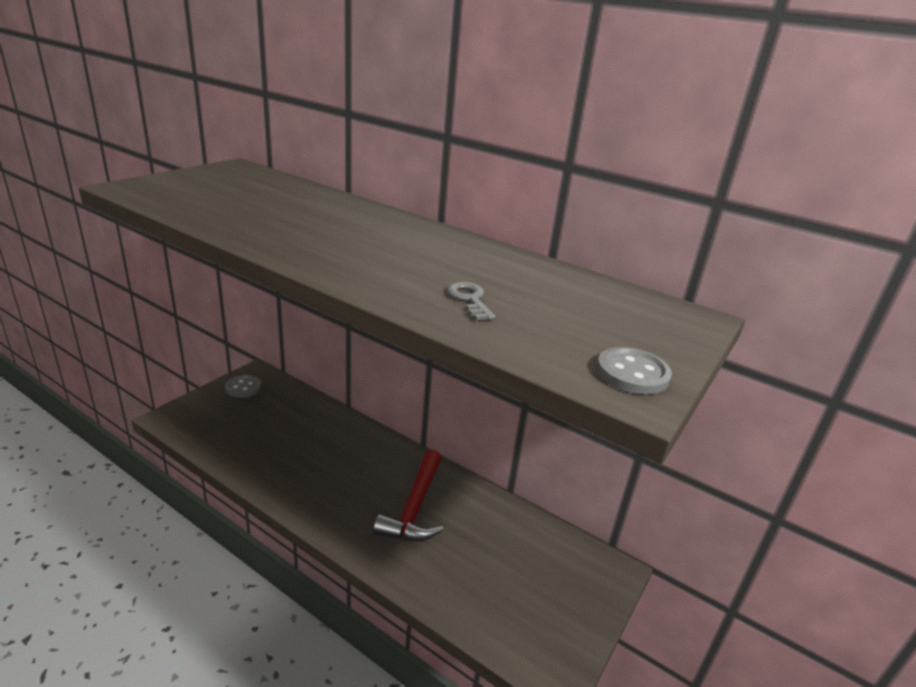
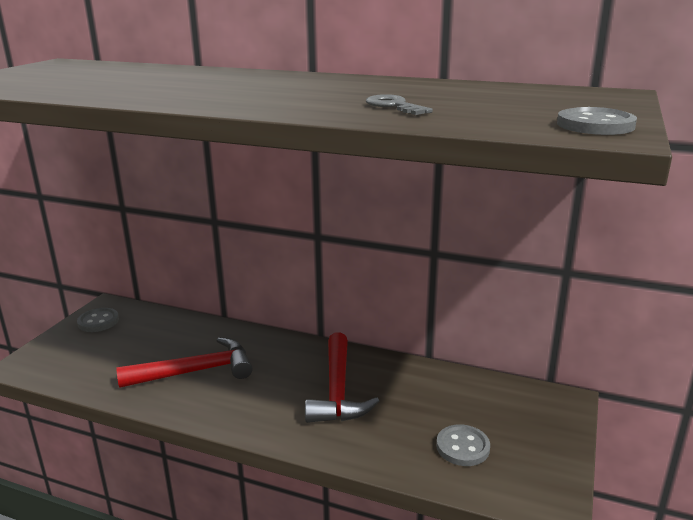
camera: 10 degrees left, 5 degrees down
none -> red hammer [117,337,253,388]
none -> grey button [436,424,490,466]

